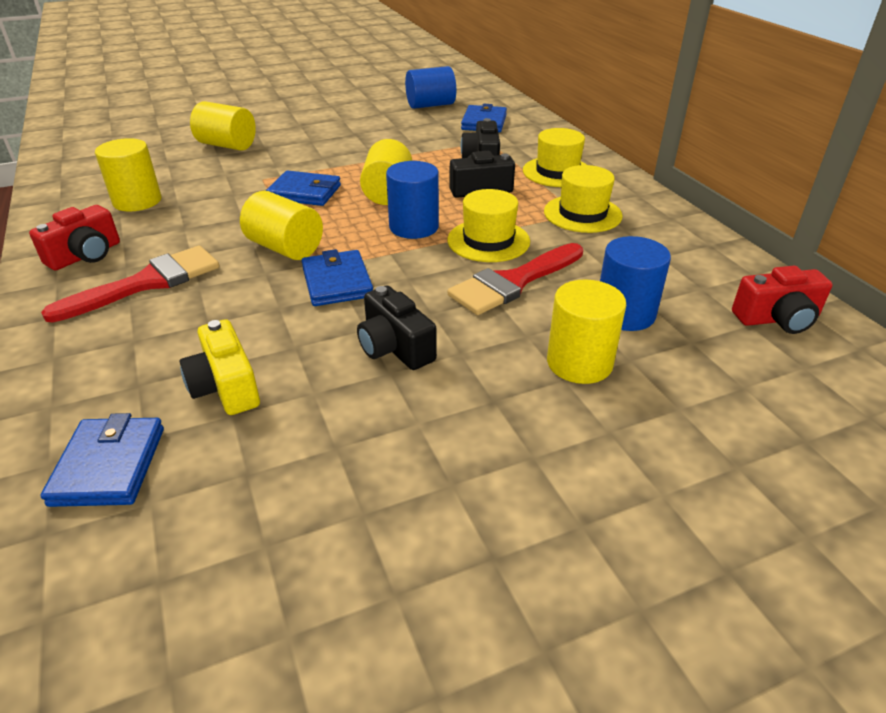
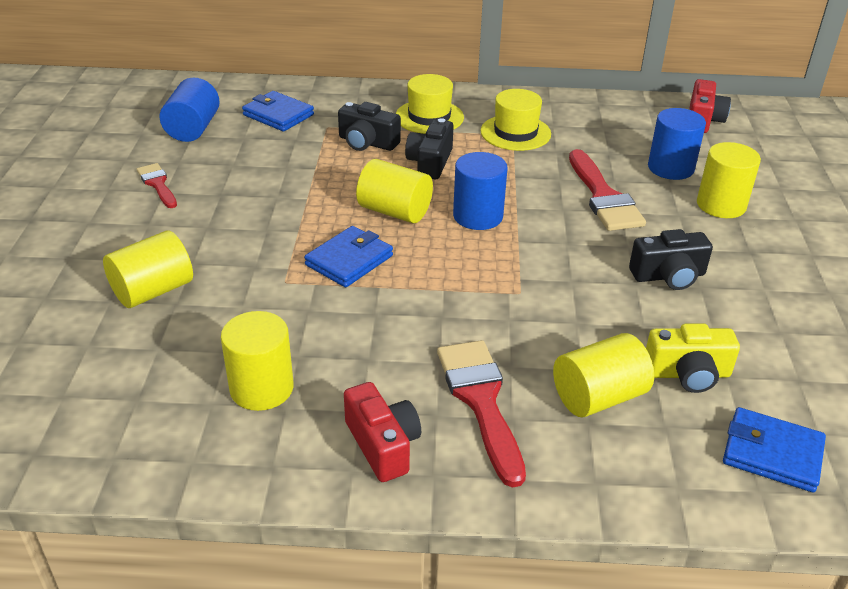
camera: 65 degrees left, 0 degrees up
yellow cylinder [240,191,323,260] -> yellow cylinder moved to [553,333,654,417]
blue wallet [302,249,373,306] -> none
yellow hat [447,189,530,262] -> none
none -> red brush [137,163,177,208]

